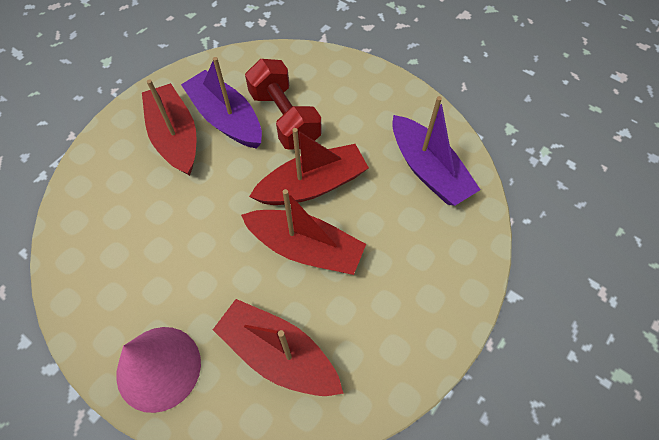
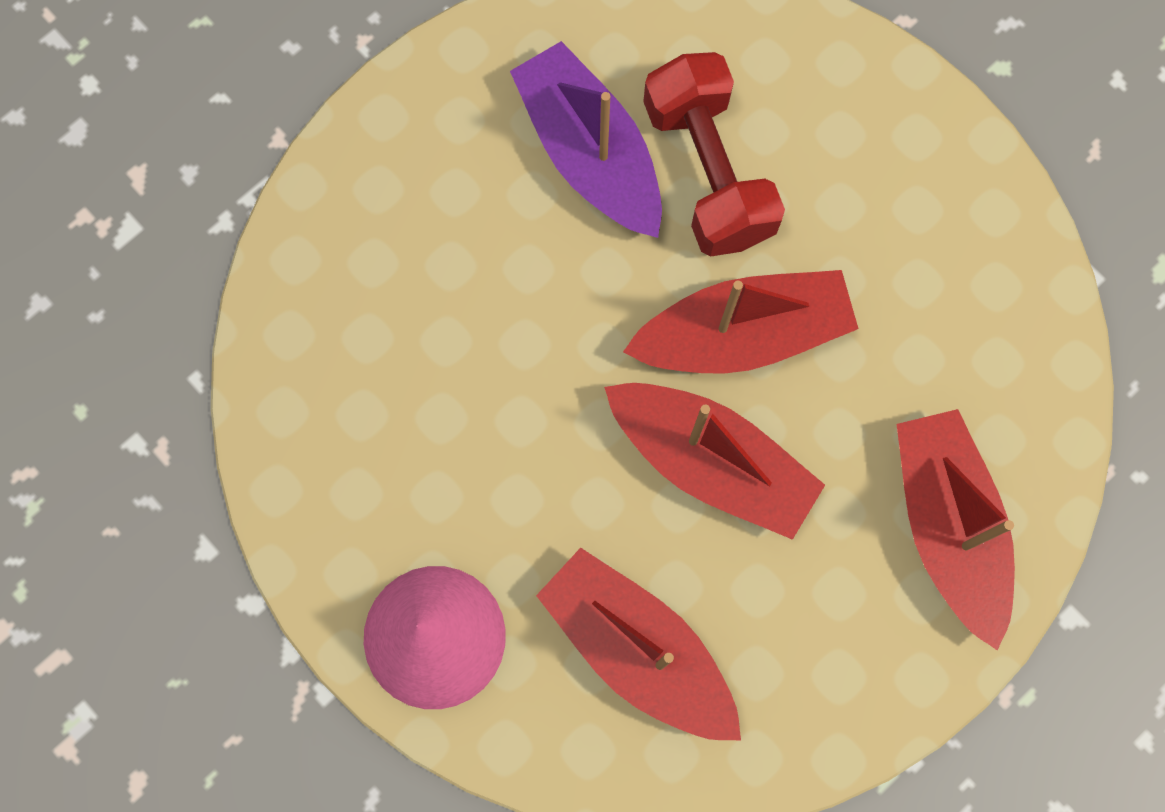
camera: 10 degrees right, 15 degrees up
red boat [142,79,197,176] -> red boat moved to [896,409,1015,651]
purple boat [392,96,481,206] -> none

